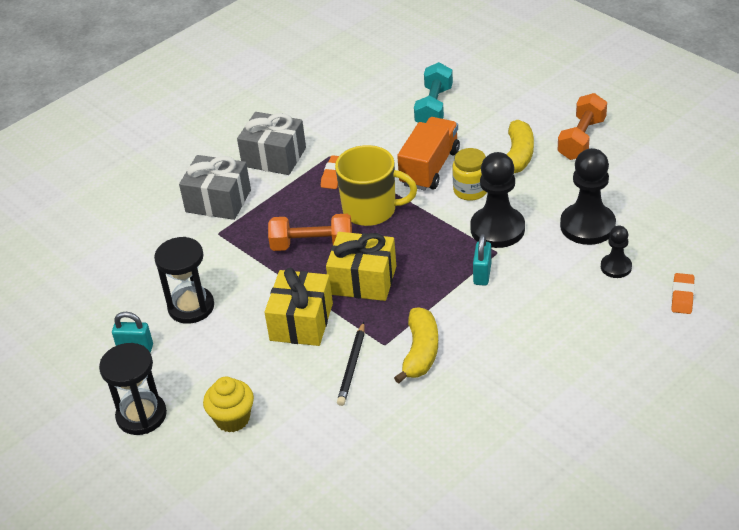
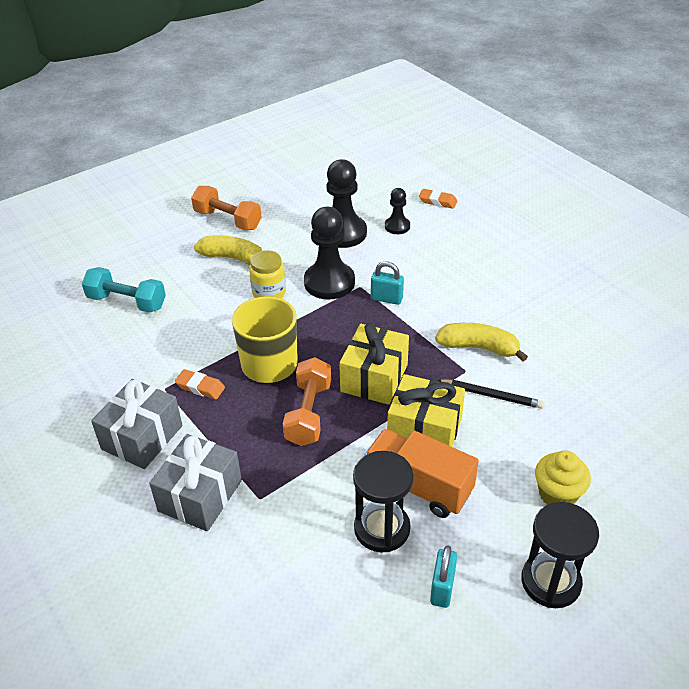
camera: 85 degrees left, 0 degrees up
orange truck [397,117,460,191] -> orange truck moved to [364,429,479,518]

